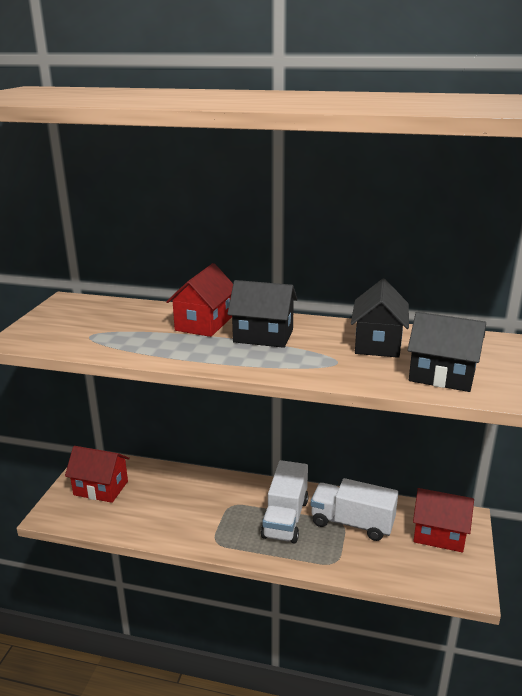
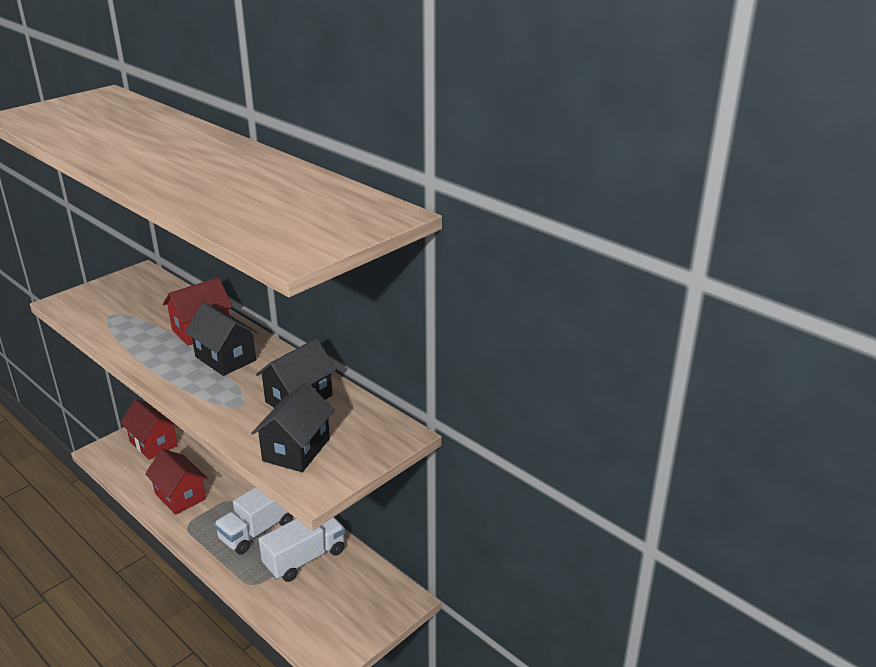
camera: 30 degrees right, 5 degrees up
white truck [311,478,398,541] -> white truck turned 90 degrees clockwise [259,517,345,582]
black house [407,312,486,392] -> black house turned 60 degrees clockwise [251,382,335,472]
red house [413,488,474,553] -> red house moved to [145,449,208,515]

